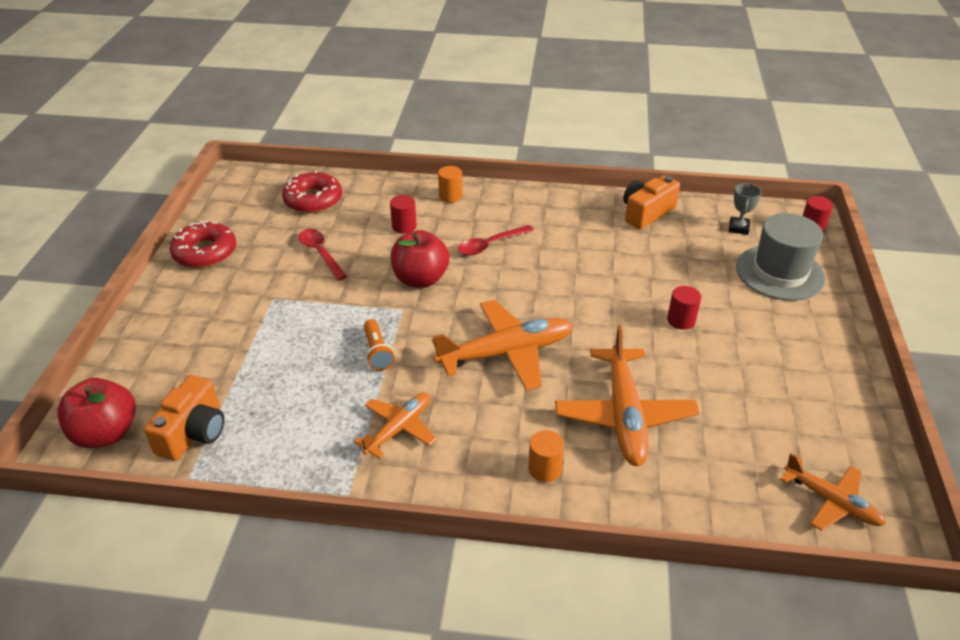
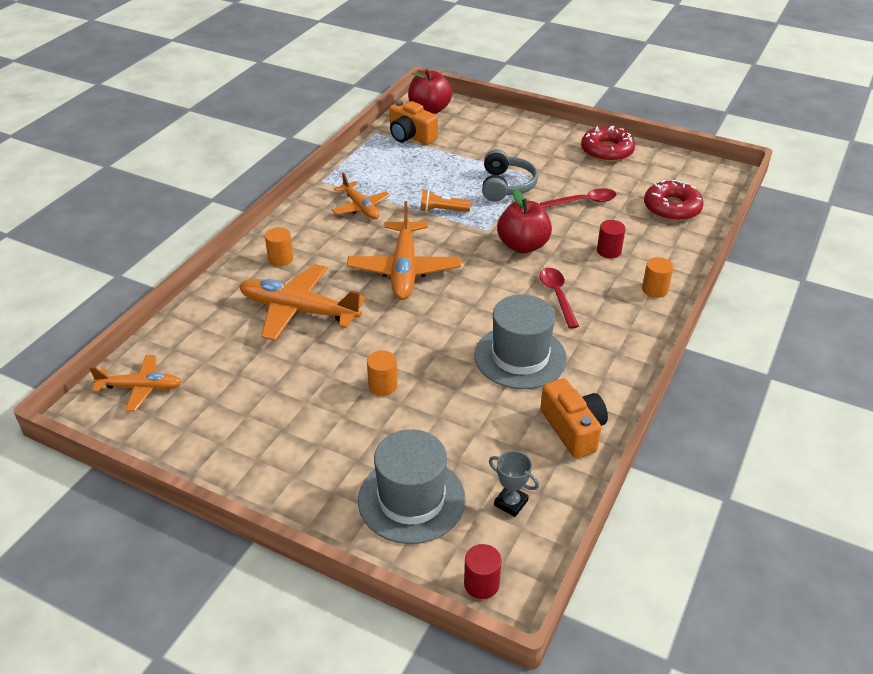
camera: 110 degrees right, 0 degrees up
red cylinder [667,286,701,330] -> orange cylinder [367,350,398,396]
orange plane [780,453,886,531] -> orange plane turned 150 degrees counterclockwise [89,355,182,411]
none -> grey hat [474,295,567,389]
none -> grey headphones [482,149,538,202]

